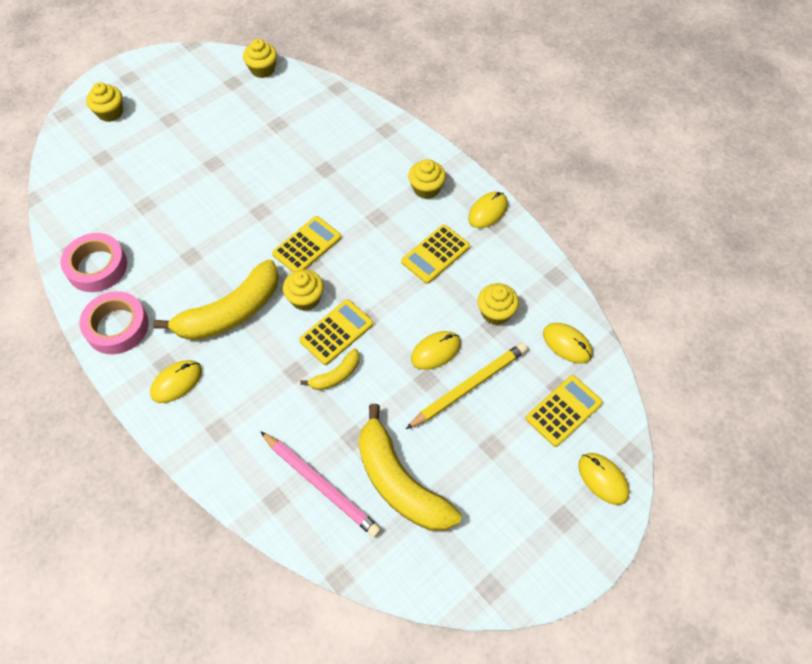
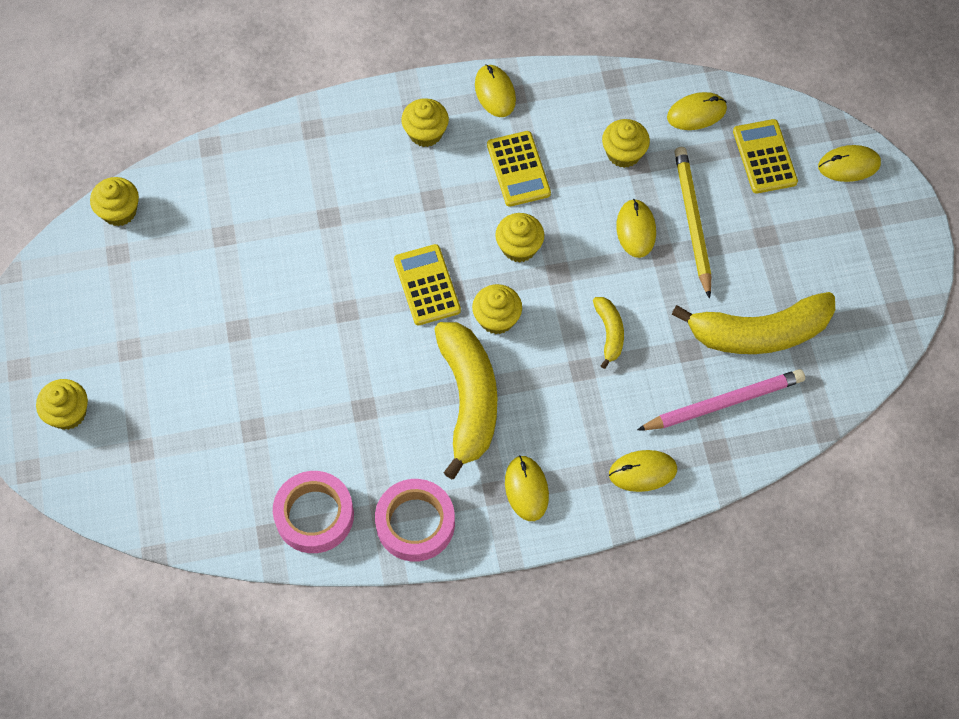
camera: 60 degrees left, 5 degrees up
yellow calculator [299,299,373,365] -> none
none -> yellow cupcake [495,213,544,262]
none -> yellow mouse [609,450,677,492]

